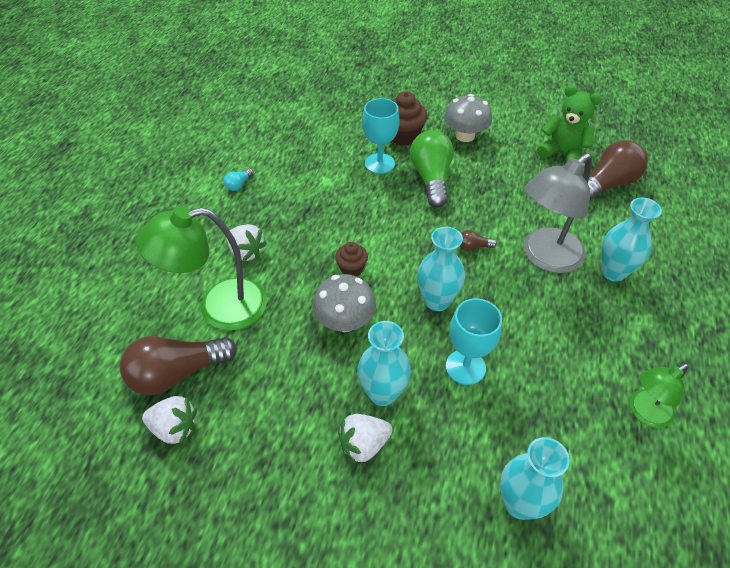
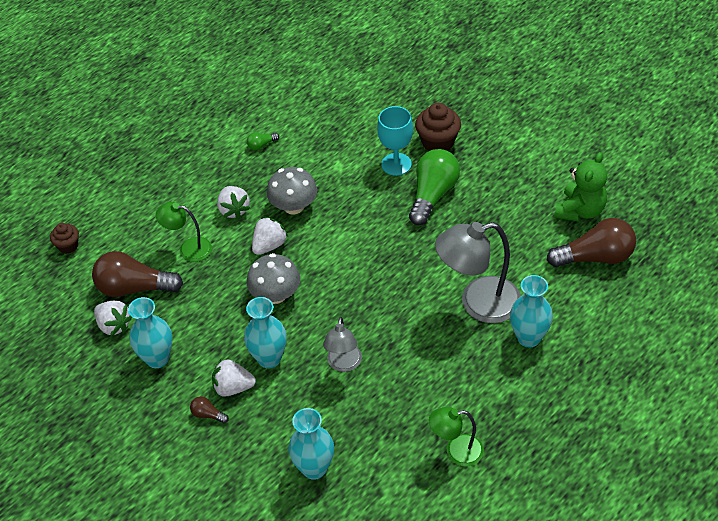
camera: 30 degrees right, 0 degrees up
green lamp [136,207,267,331] -> green lamp [156,202,212,262], size x0.57
turquoise light bulb [224,169,254,191] -> green light bulb [247,132,279,150]
brown cupcake [335,242,368,276] -> brown cupcake moved to [50,223,79,254]
turquoise vase [418,227,465,311] -> turquoise vase moved to [128,297,172,368]
grey mushroom [444,94,492,142] -> grey mushroom moved to [267,167,317,214]
turquoise goblet [446,298,502,385] -> grey lamp [323,317,362,372]
brown light bulb [460,230,497,251] -> brown light bulb moved to [190,396,229,423]
green teddy bear [537,85,602,162] -> green teddy bear turned 60 degrees clockwise [555,152,607,221]
none -> white strawberry [252,217,288,255]

